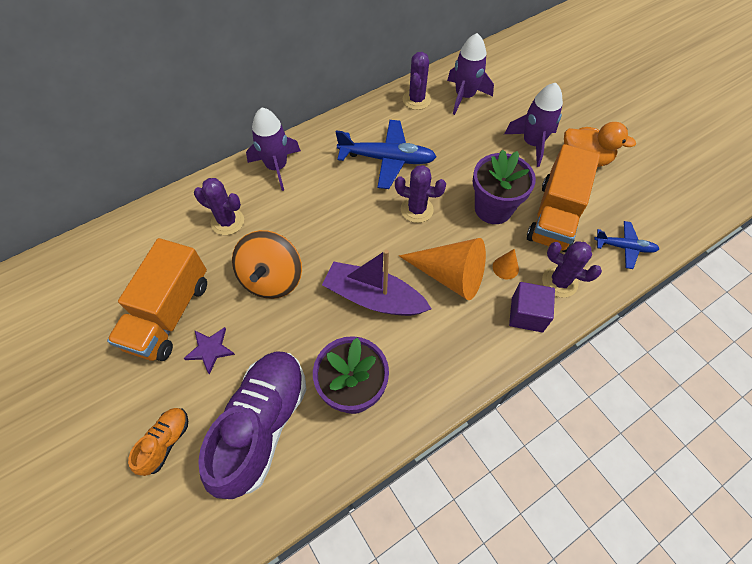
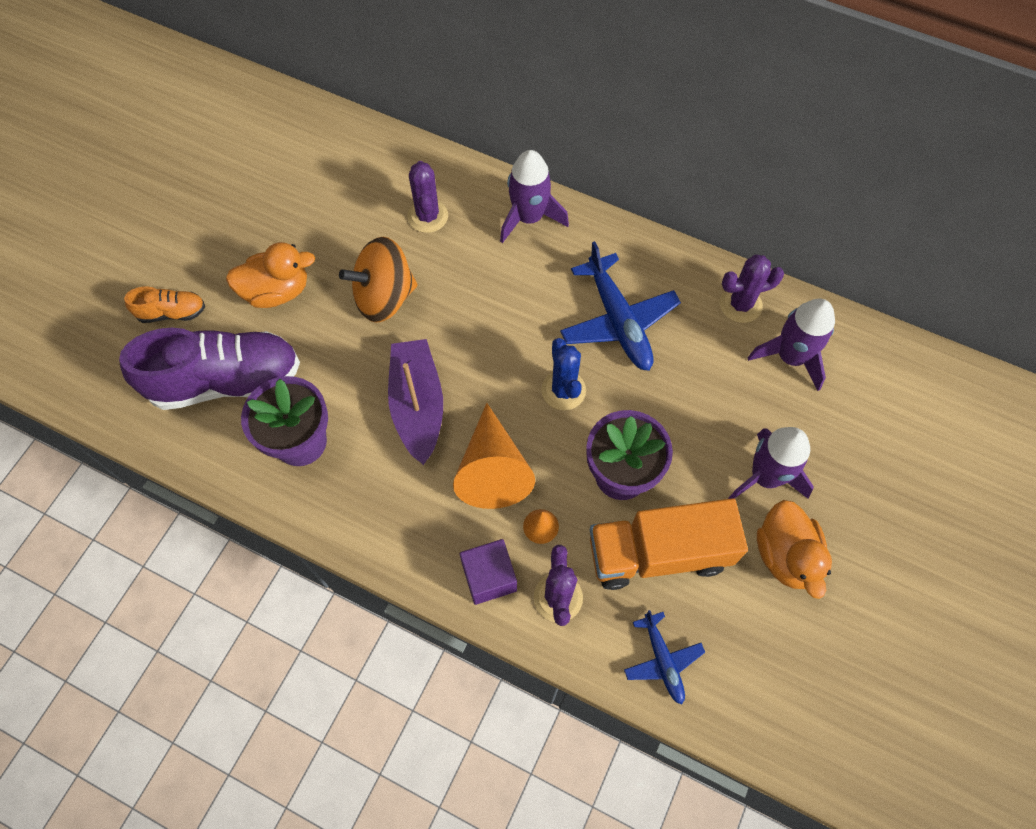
camera: 60 degrees right, 5 degrees up
orange truck [107,238,207,361] -> none
purple star [183,327,235,375] -> orange duck [226,242,315,308]
purple cactus [395,165,446,223] -> blue cactus [541,338,586,410]

